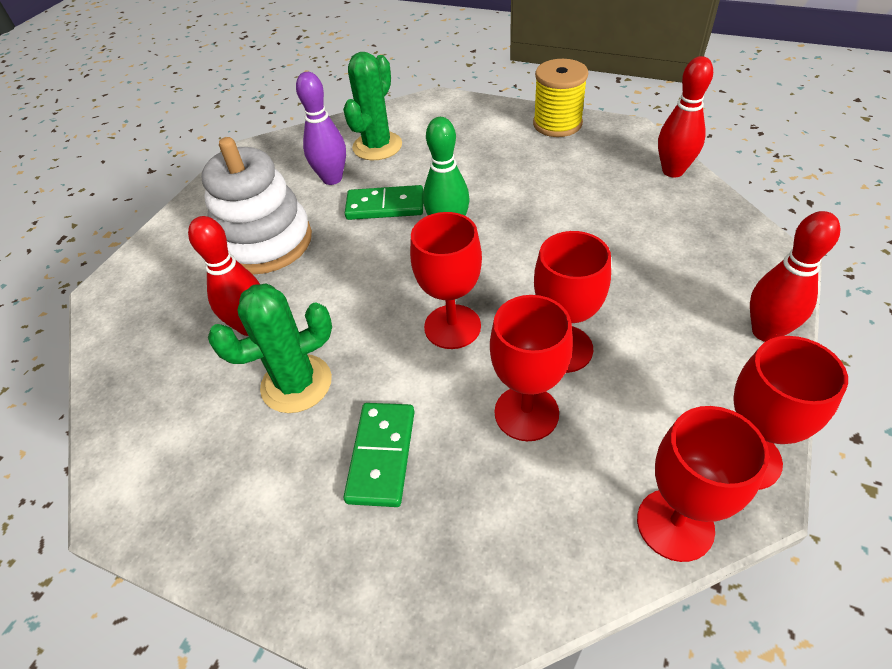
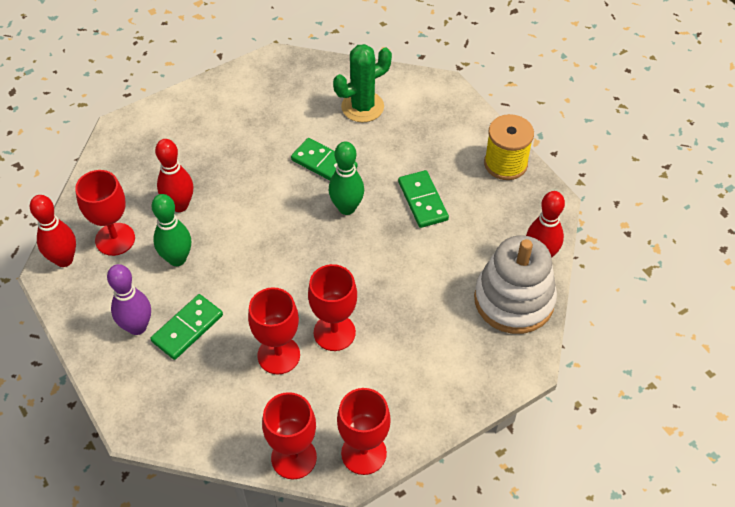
camera: 30 degrees right, 5 degrees up
white stacking toy [201,137,312,275] -> white stacking toy moved to [474,235,557,334]
green cactus [208,283,332,413] -> green bowling pin [152,194,191,266]
purple bowling pin [296,72,346,185] -> purple bowling pin moved to [107,264,151,335]
red goblet [410,212,482,349] -> red goblet moved to [75,170,135,256]
red bowling pin [750,211,840,342] -> red bowling pin moved to [30,195,76,267]
none -> green domino [398,170,449,228]

